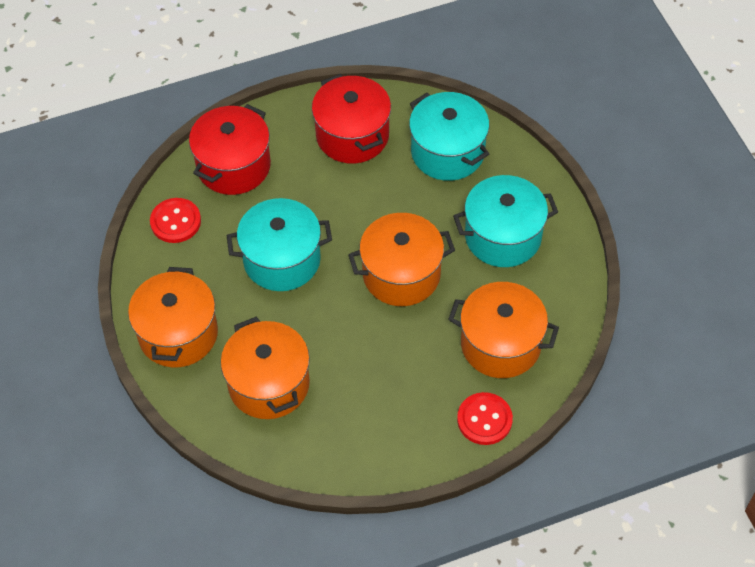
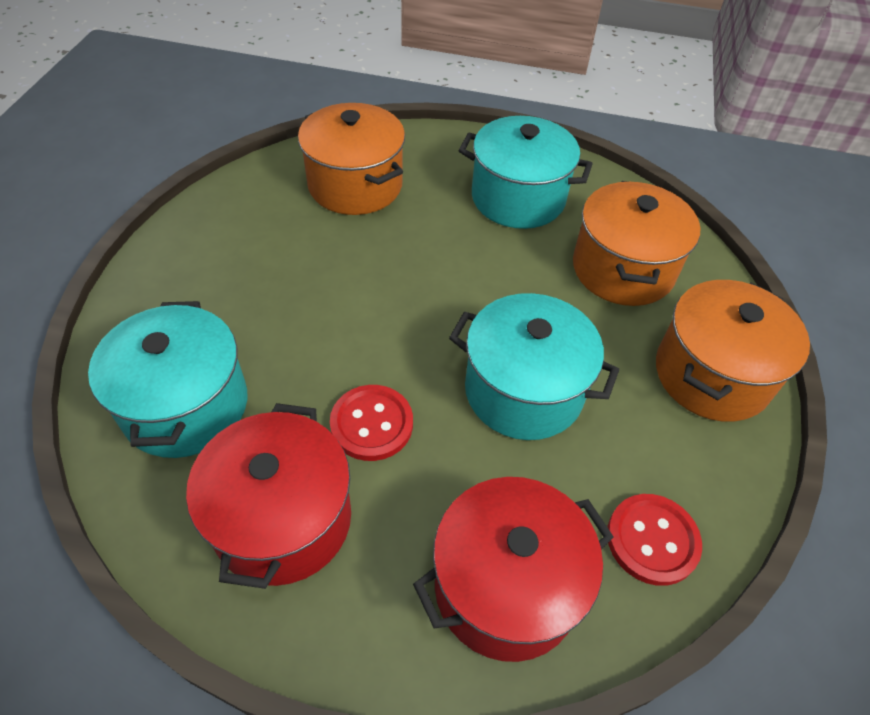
camera: 150 degrees left, 5 degrees down
orange pot [348,213,455,306] -> none
turquoise pot [453,175,558,267] -> turquoise pot moved to [458,116,592,229]
red button [457,392,513,445] -> red button moved to [330,385,413,461]

